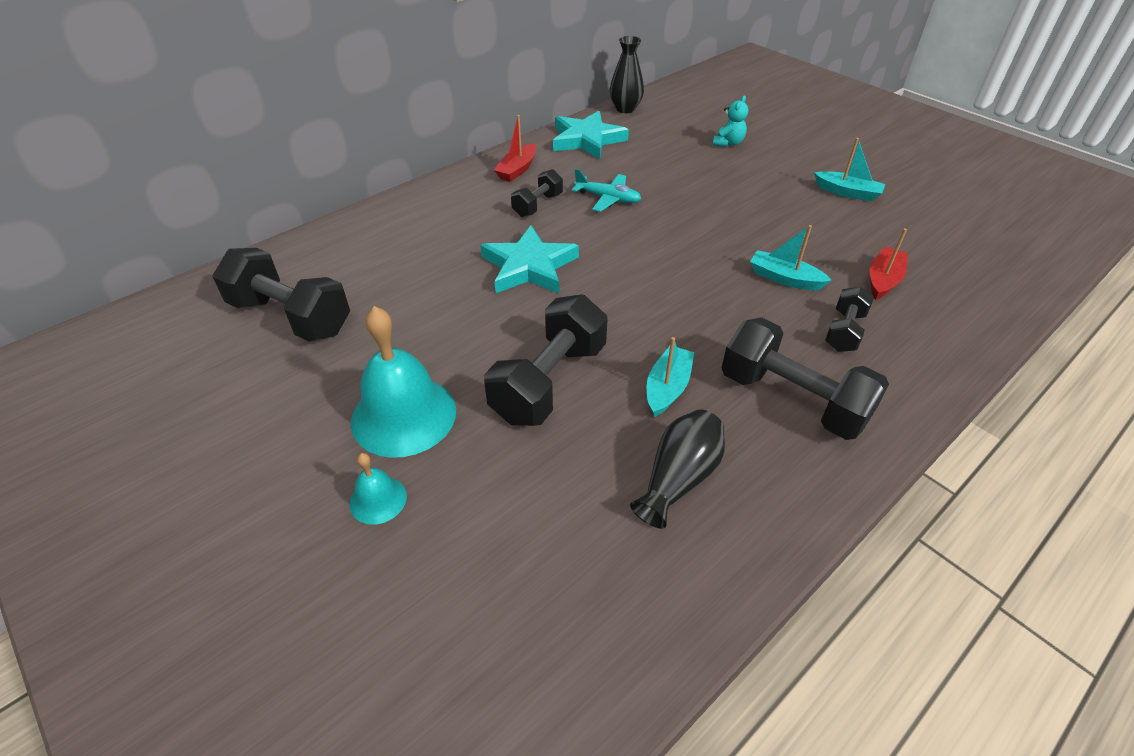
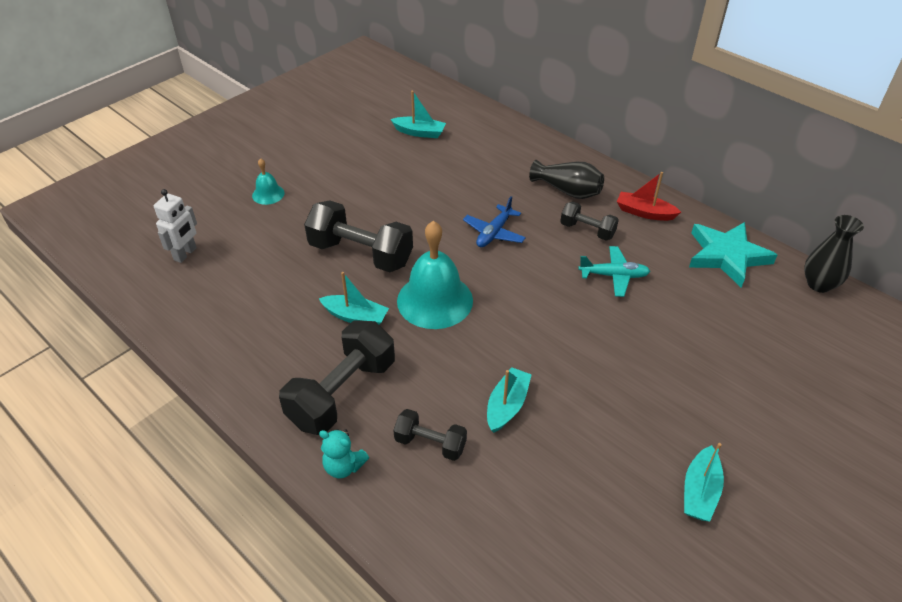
camera: 85 degrees right, 0 degrees up
black dumbbell [213,248,350,342] -> turquoise boat [390,90,446,138]
turquoise bell [351,306,456,458] -> turquoise bell moved to [397,221,473,329]
turquoise star [480,225,579,293] -> blue plane [463,196,526,247]
turquoise plane [572,168,641,212] -> turquoise plane turned 105 degrees counterclockwise [578,246,650,297]
black vase [630,409,725,529] -> black vase moved to [529,160,604,199]
turquoise teddy bear [713,96,748,147] -> turquoise teddy bear moved to [319,429,369,478]
red boat [870,228,908,300] -> none
none -> white robot [154,189,197,263]

